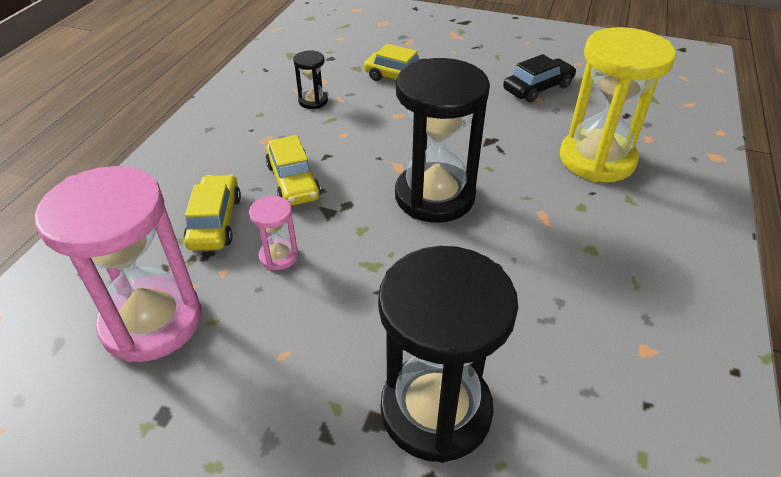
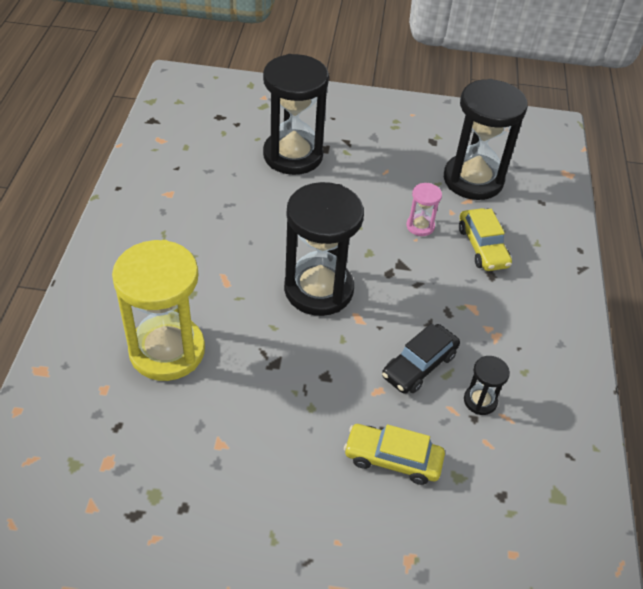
camera: 165 degrees right, 5 degrees up
pink hourglass [34,166,201,362] -> black hourglass [444,79,528,200]
yellow car [265,135,321,206] -> none
black car [503,54,577,102] -> black car moved to [382,323,460,394]

